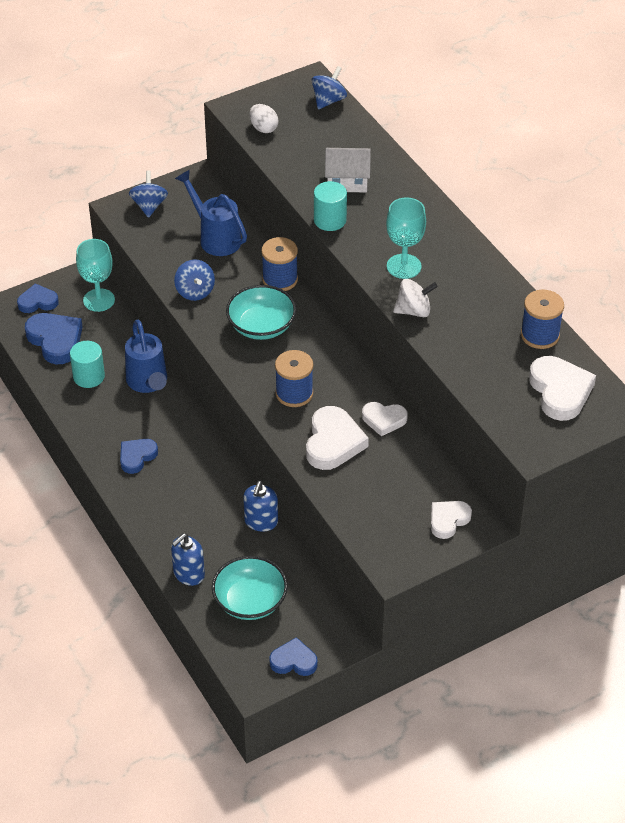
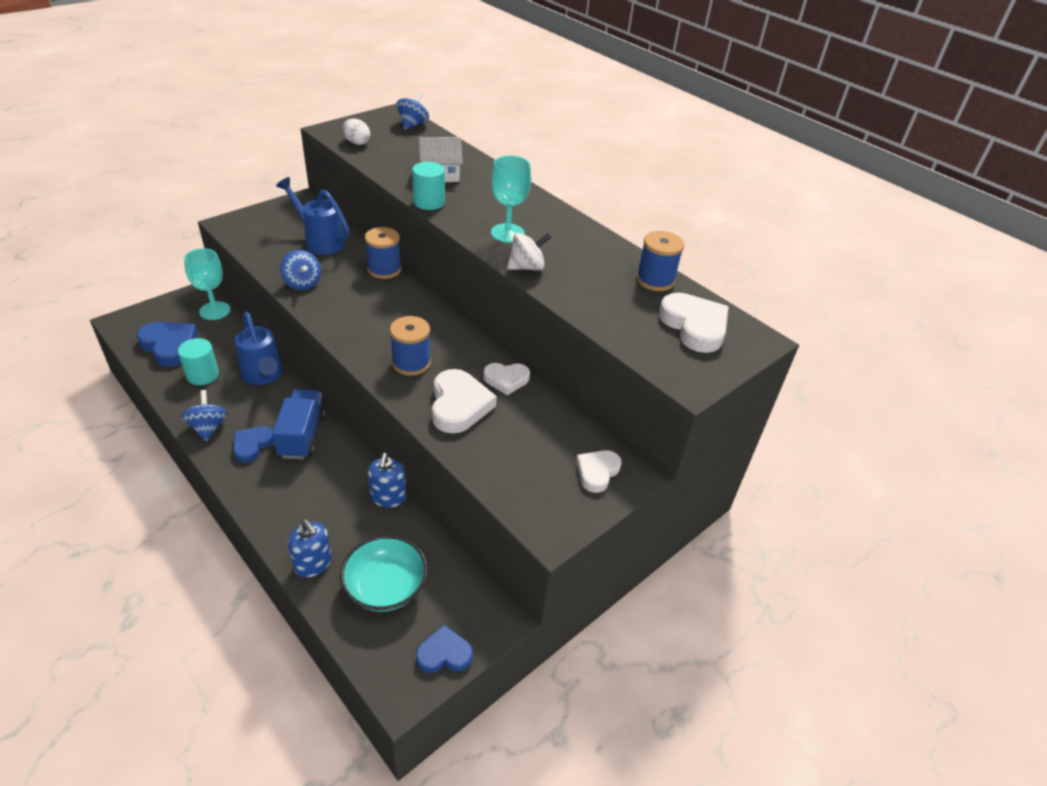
camera: 15 degrees left, 5 degrees down
blue heart [17,283,59,313] -> none
blue spinning top [129,171,168,218] -> blue spinning top moved to [181,390,228,441]
blue soap dispenser [171,533,205,586] -> blue soap dispenser turned 75 degrees counterclockwise [288,519,332,577]
turquoise bowl [226,285,297,340] -> none
none -> blue truck [272,389,325,459]

